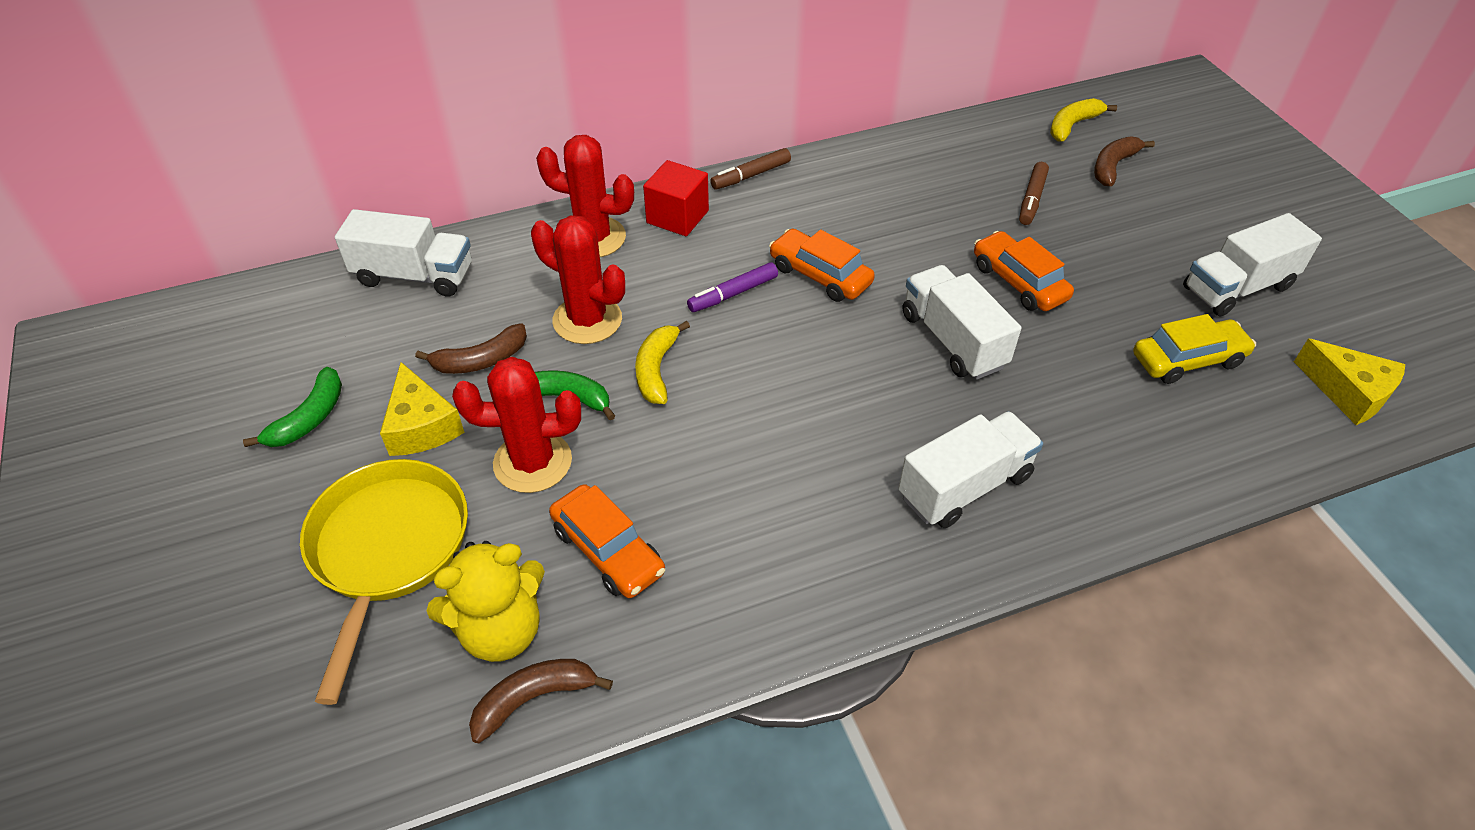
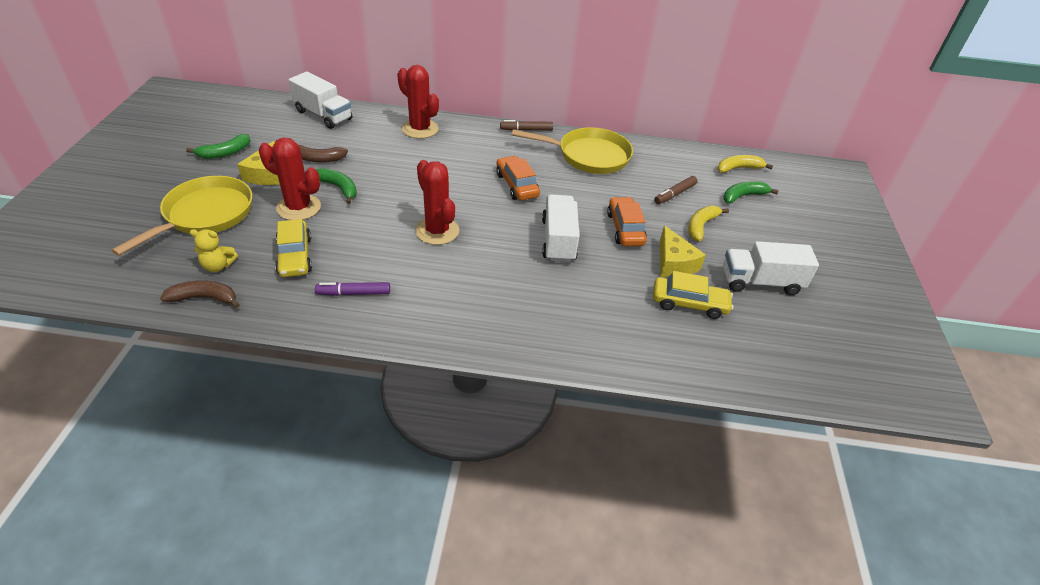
camera: 25 degrees right, 5 degrees down
yellow teddy bear [427,541,545,662] -> yellow teddy bear [190,229,238,272], size x0.60
red cactus [531,215,625,344] -> red cactus moved to [415,160,459,245]
orange car [549,484,665,598] -> yellow car [275,219,312,277]
yellow banana [635,321,690,404] -> yellow banana moved to [688,206,729,241]
red cube [643,160,709,236] -> none
purple marker [687,262,778,312] -> purple marker moved to [315,282,390,296]
white truck [898,411,1043,528] -> none
brown banana [1094,136,1155,186] -> green banana [724,181,779,204]
yellow cheese [1294,339,1405,425] -> yellow cheese moved to [660,225,706,277]
none -> yellow pan [512,127,633,174]

